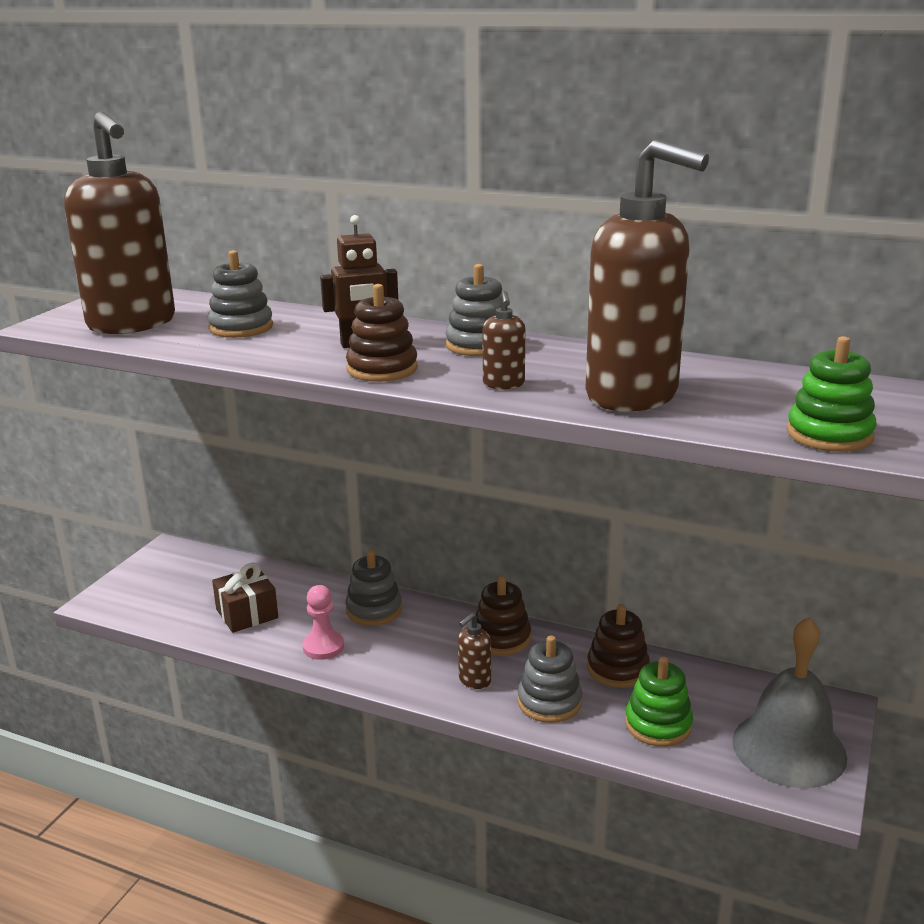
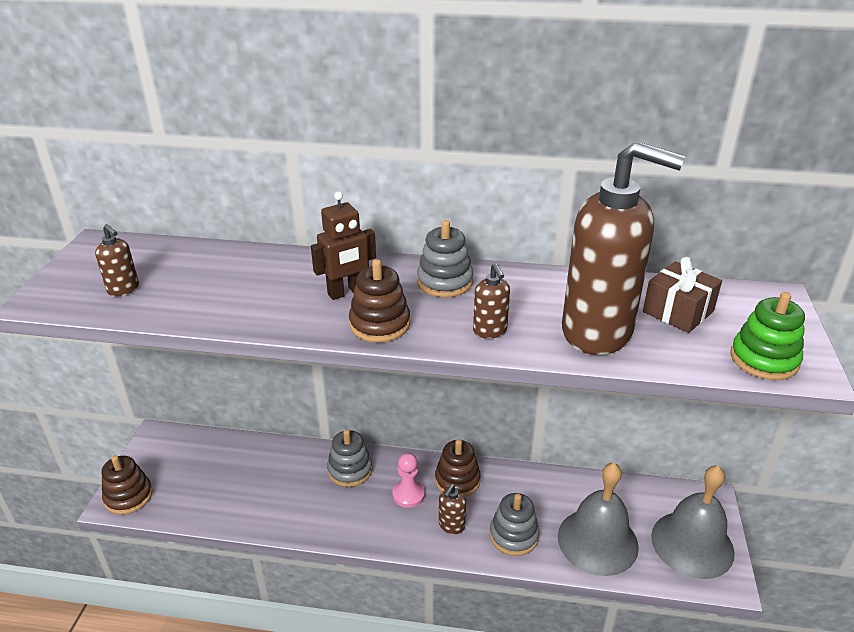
camera: 15 degrees left, 10 degrees up
brown soap dispenser [64,112,175,334] -> brown soap dispenser [95,224,139,297], size x0.40
grey stacking toy [208,250,273,338] -> none
brown gift [212,563,278,633] -> brown gift moved to [643,257,722,333]
pink pawn [302,585,344,660] -> pink pawn moved to [392,453,425,508]
brown stacking toy [587,604,650,688] -> brown stacking toy moved to [102,455,153,515]
green stacking toy [625,657,693,747] -> grey bell [558,463,639,576]

